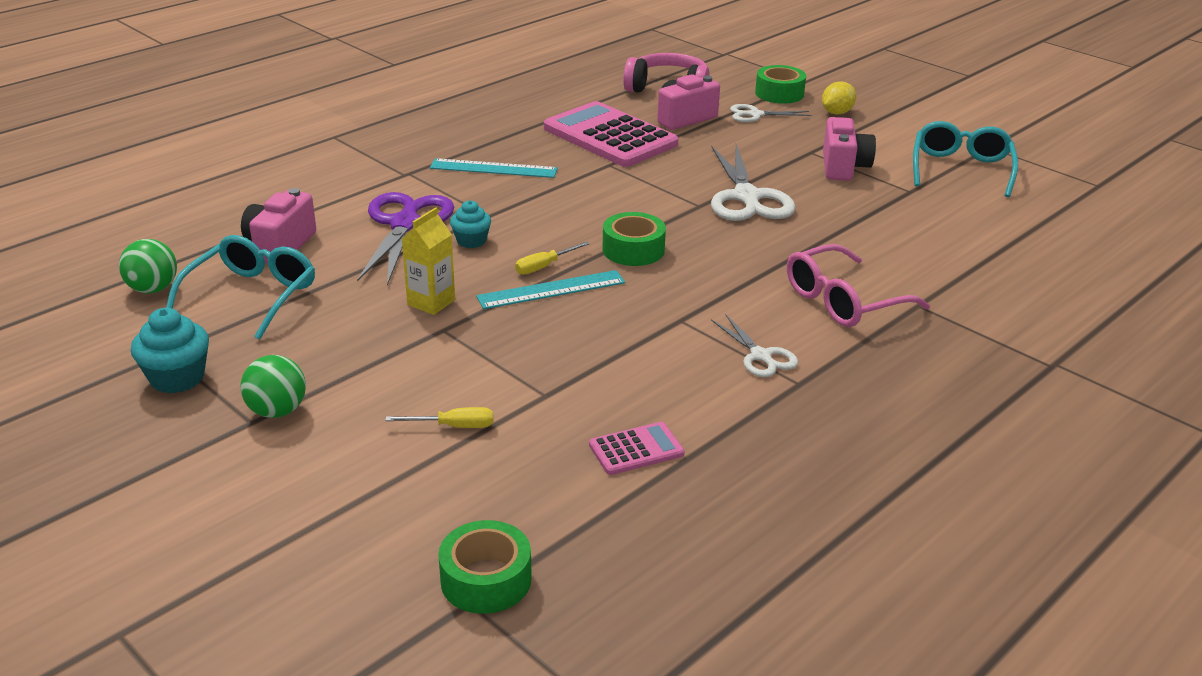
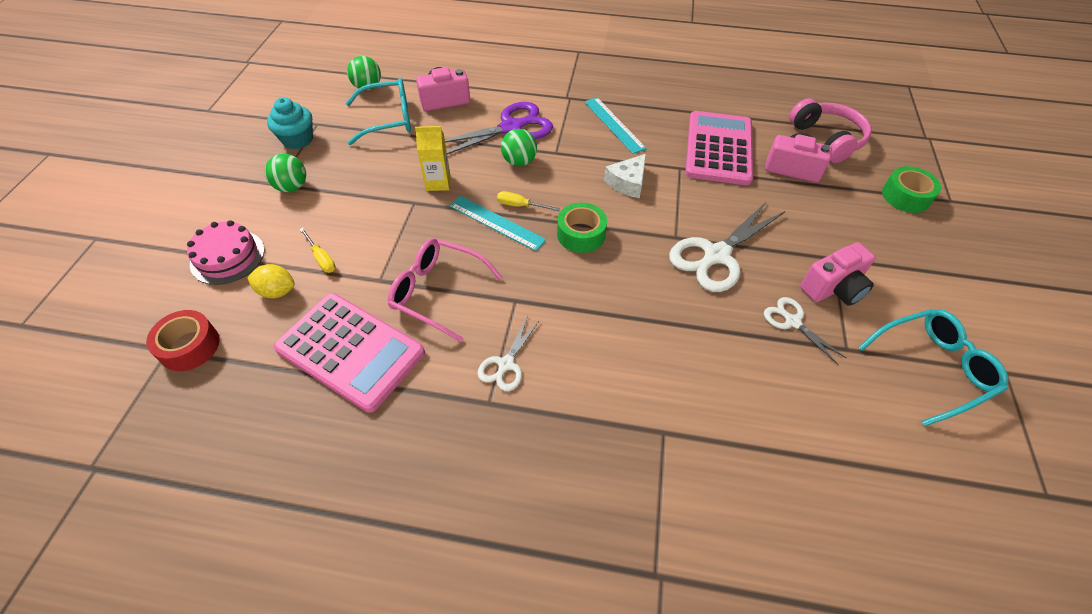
camera: 55 degrees right, 20 degrees up
green tape [438,520,532,614] -> red tape [146,310,220,371]
turquoise cupcake [450,200,491,248] -> green ball [501,129,537,166]
pink calculator [589,422,685,475] -> pink calculator [274,293,425,413], size x2.18
white scissors [730,104,811,122] -> white scissors moved to [764,297,847,365]
pink glasses [787,244,930,327] -> pink glasses moved to [388,238,503,342]
yellow lemon [822,81,856,114] -> yellow lemon moved to [247,264,295,298]
none -> pink cake [187,220,264,285]
none -> white cheese [604,154,646,198]

